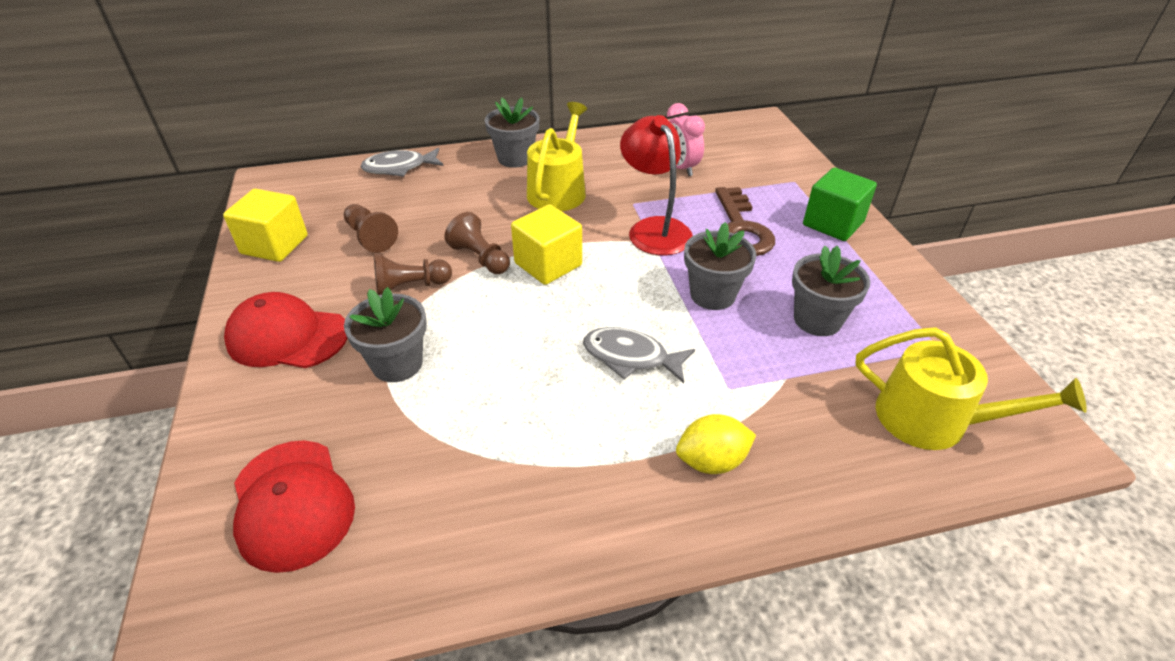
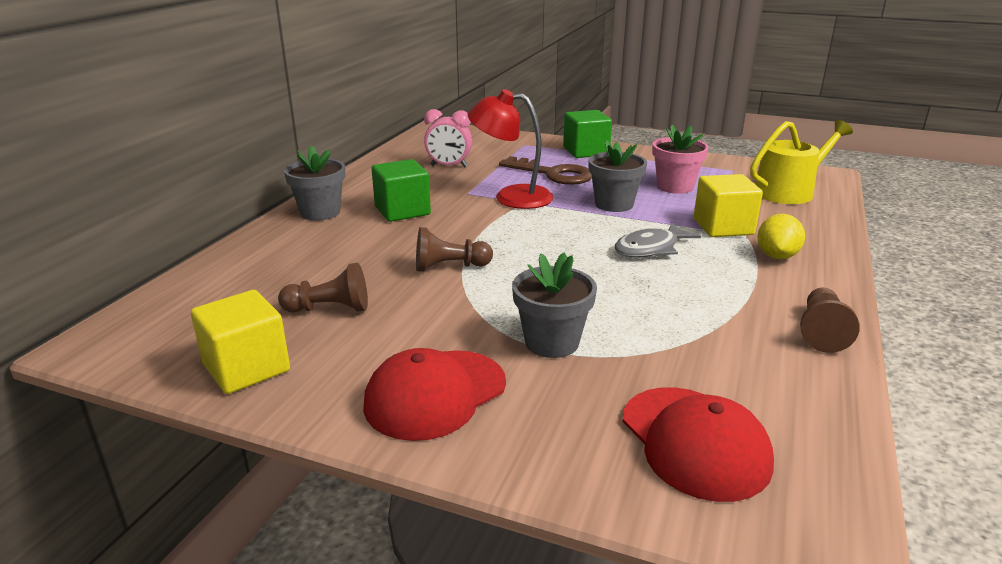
camera: 55 degrees left, 15 degrees down
red cap [233,440,355,573] -> red cap turned 60 degrees clockwise [622,387,774,502]
grey fish [360,148,444,177] -> none
brown pawn [374,253,452,295] -> brown pawn moved to [800,288,860,353]
yellow cube [511,204,582,285] -> yellow cube moved to [694,174,763,237]
yellow watering can [527,102,587,211] -> green cube [372,159,431,222]
grey flower pot [792,246,870,336] -> pink flower pot [652,125,709,194]

